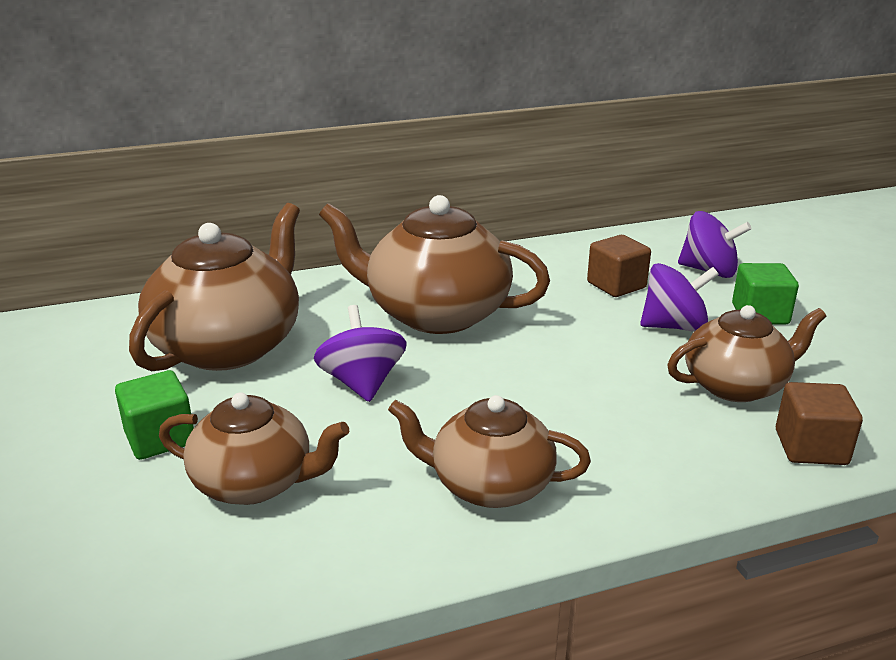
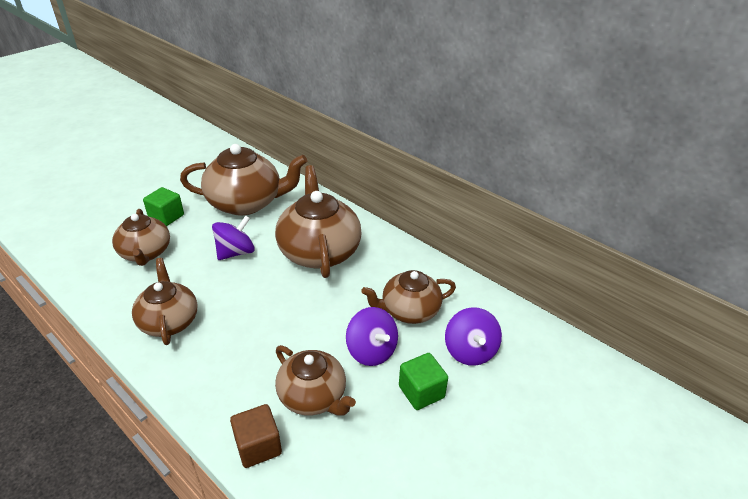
camera: 60 degrees right, 10 degrees up
brown cube [587,235,651,297] -> brown teapot [361,270,456,324]

